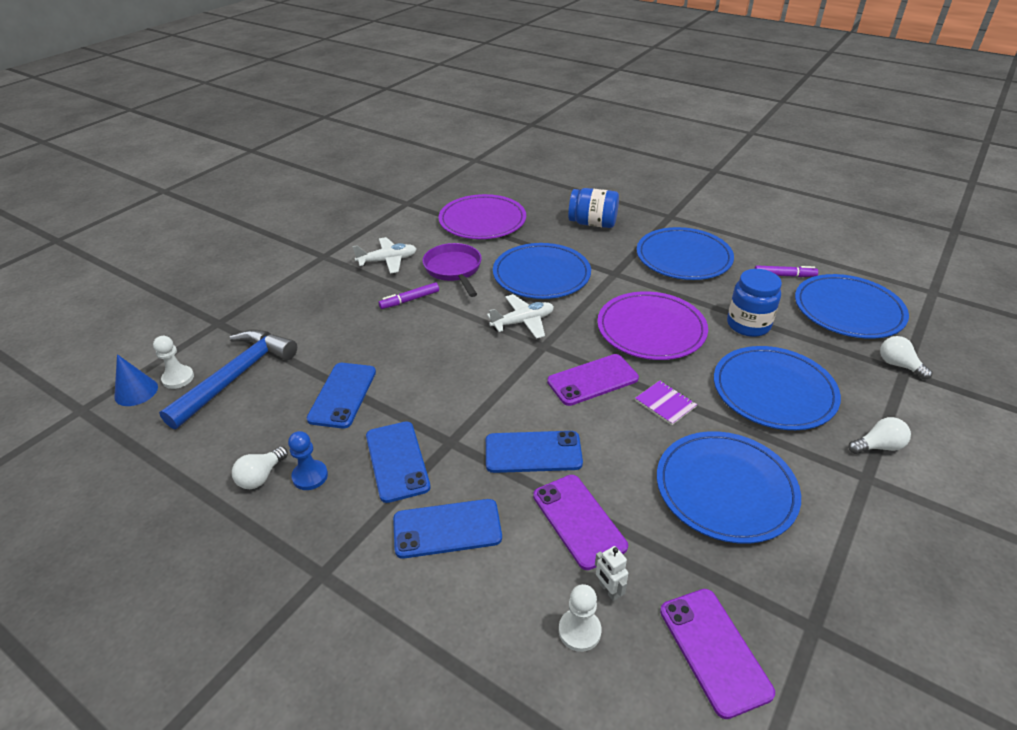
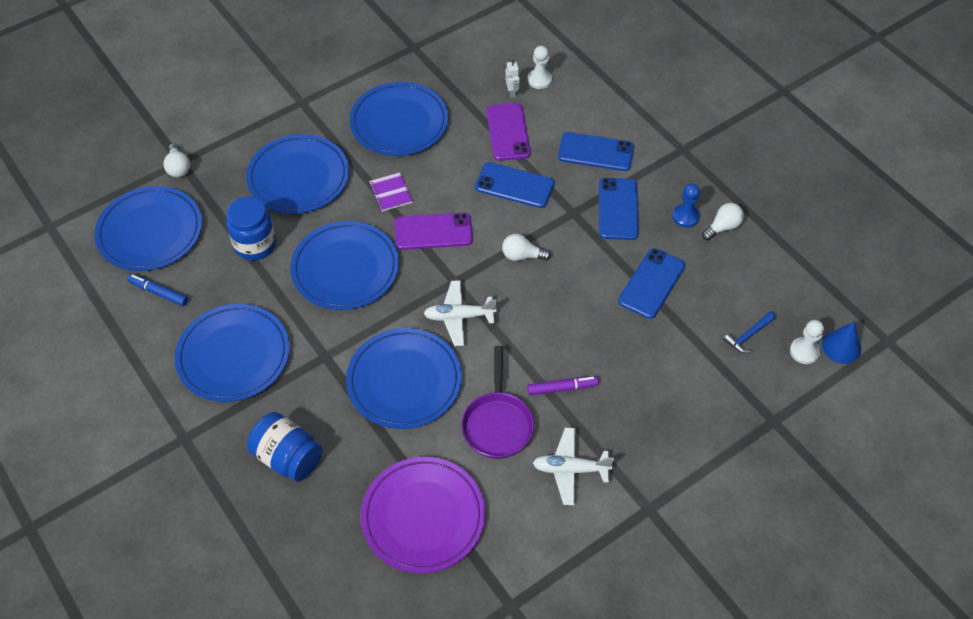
camera: 160 degrees left, 15 degrees up
blue hammer [159,330,297,429] -> blue hammer [723,311,776,353], size x0.44
purple plate [597,291,708,360] -> blue plate [290,221,399,310]
purple phone [660,589,775,719] -> none
purple marker [754,266,818,277] -> blue marker [127,274,188,306]
white light bulb [848,417,911,454] -> white light bulb moved to [502,234,551,261]

